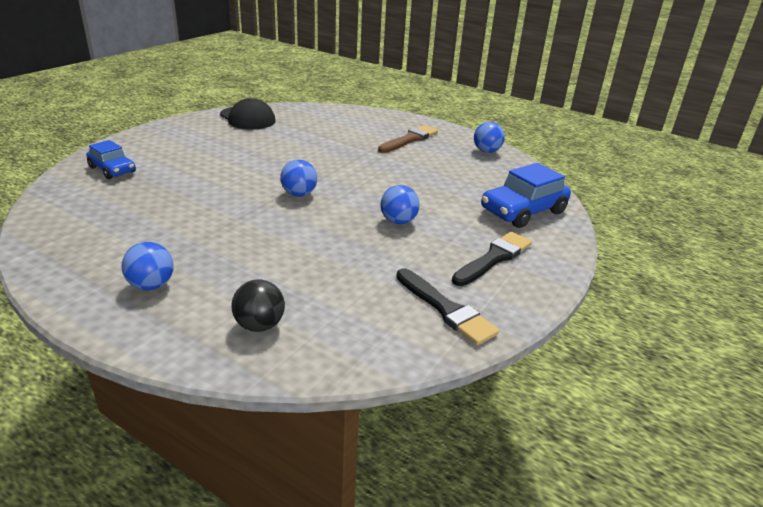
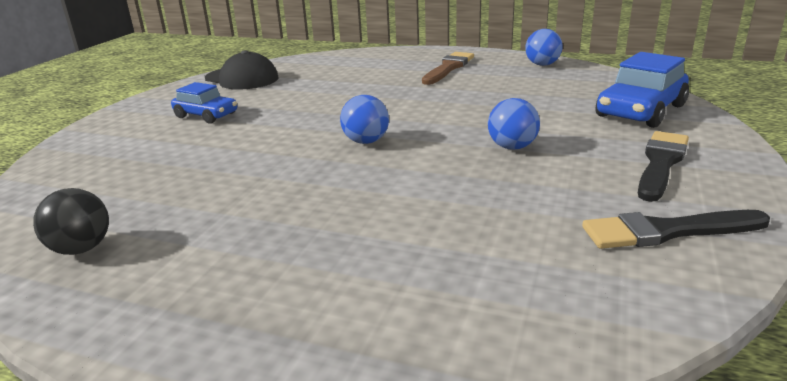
camera: 10 degrees left, 5 degrees down
blue car [86,140,136,179] -> blue car moved to [171,82,237,124]
blue ball [122,242,174,290] -> none
black ball [231,279,285,332] -> black ball moved to [33,188,109,255]
black brush [396,268,499,345] -> black brush turned 135 degrees clockwise [582,210,770,249]

